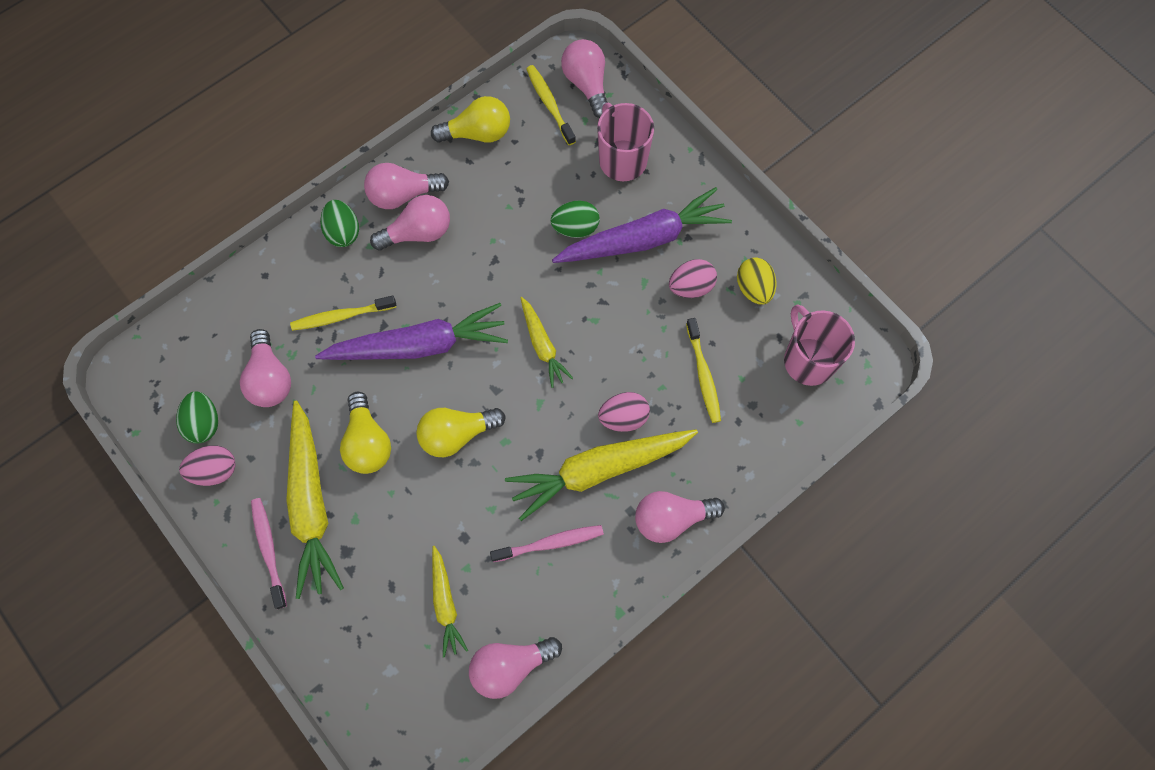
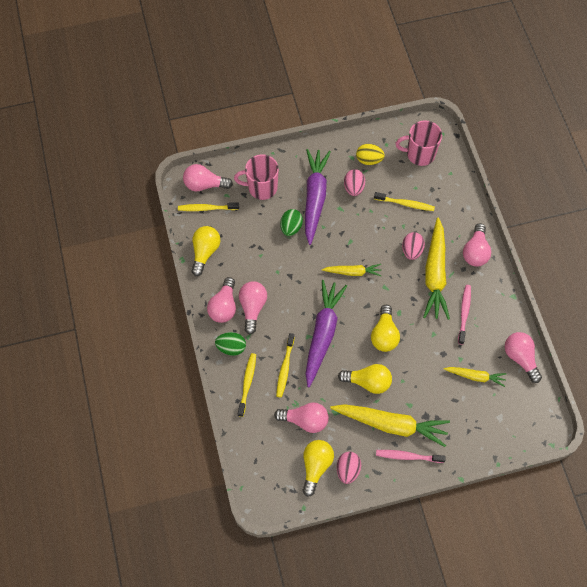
camera: 65 degrees left, 5 degrees down
green egg [176,391,218,443] -> yellow light bulb [303,440,334,497]
pink light bulb [469,637,562,699] -> pink light bulb turned 150 degrees clockwise [505,332,542,383]
none -> yellow toothbrush [238,353,256,417]

